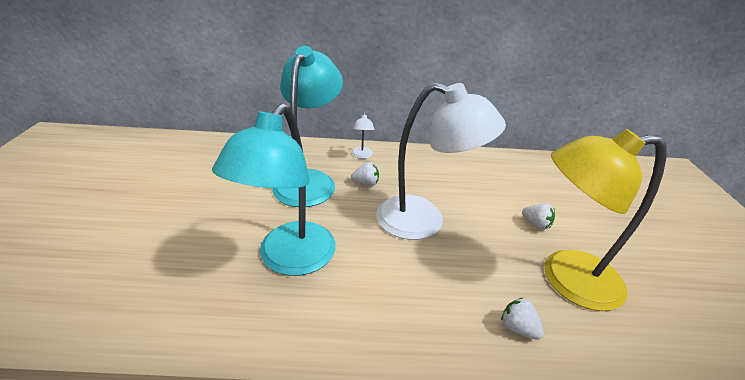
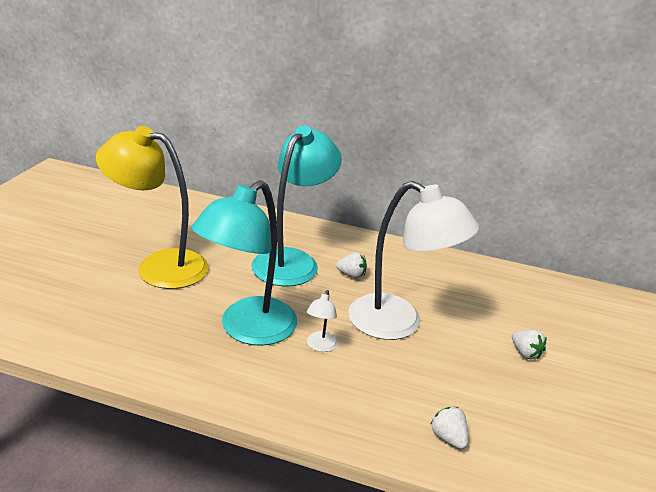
camera: 15 degrees right, 5 degrees down
white lamp [352,112,375,159] -> white lamp moved to [307,290,338,352]
yellow lamp [544,129,667,311] -> yellow lamp moved to [96,126,209,289]

